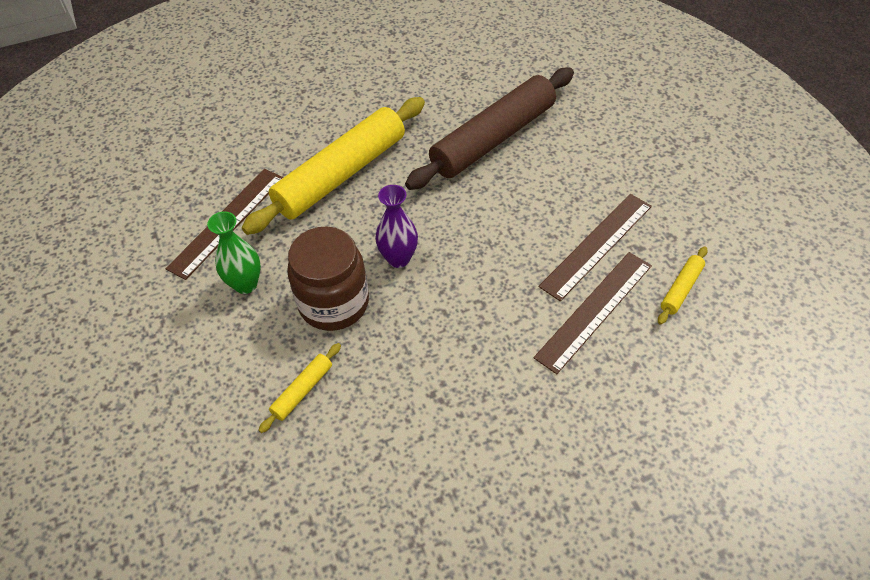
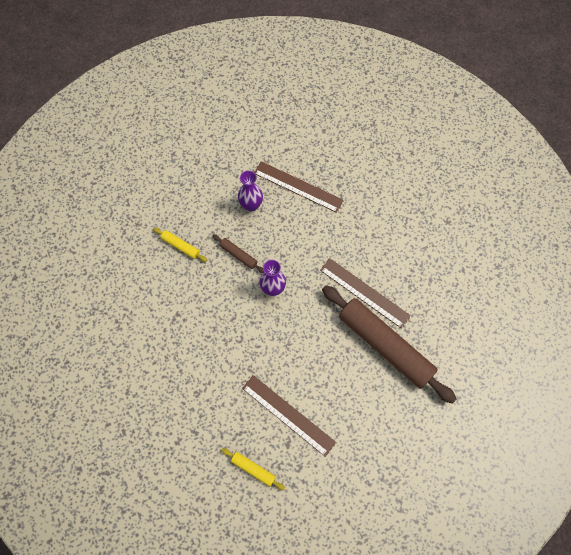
camera: 85 degrees right, 15 degrees up
green vase [207,211,261,294] -> purple vase [238,171,263,212]
yellow rolling pin [242,97,425,235] -> none
brown jar [287,226,369,331] -> brown rolling pin [213,234,264,273]
brown ruler [533,252,652,374] -> brown ruler moved to [320,258,411,329]

